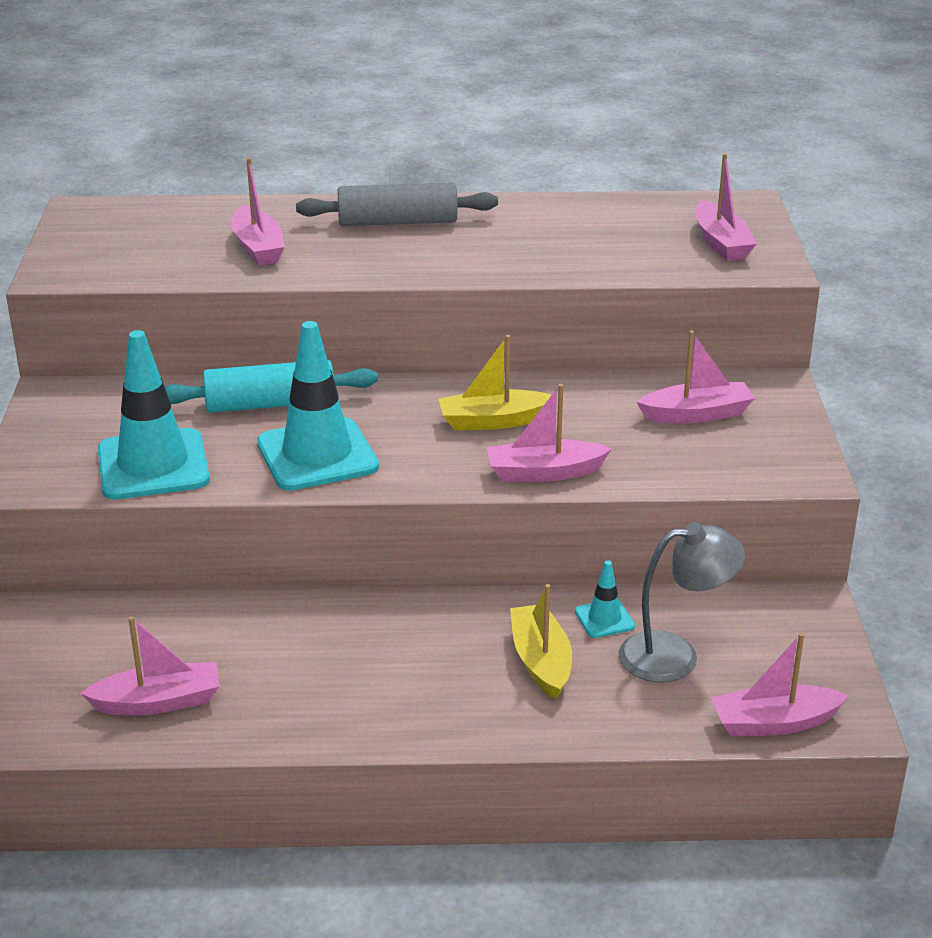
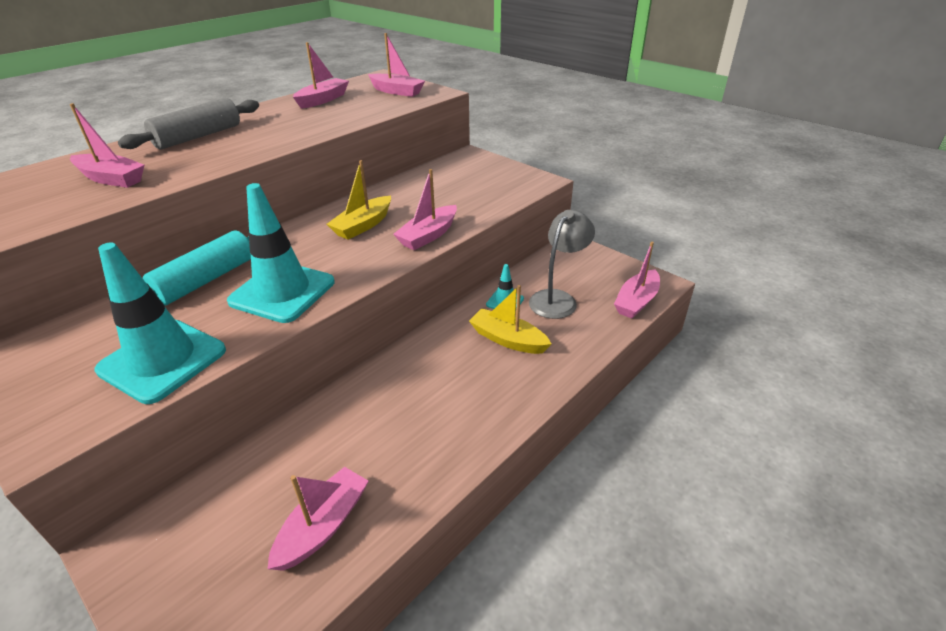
camera: 45 degrees left, 5 degrees up
pink boat [637,331,755,423] -> pink boat moved to [293,42,349,109]

